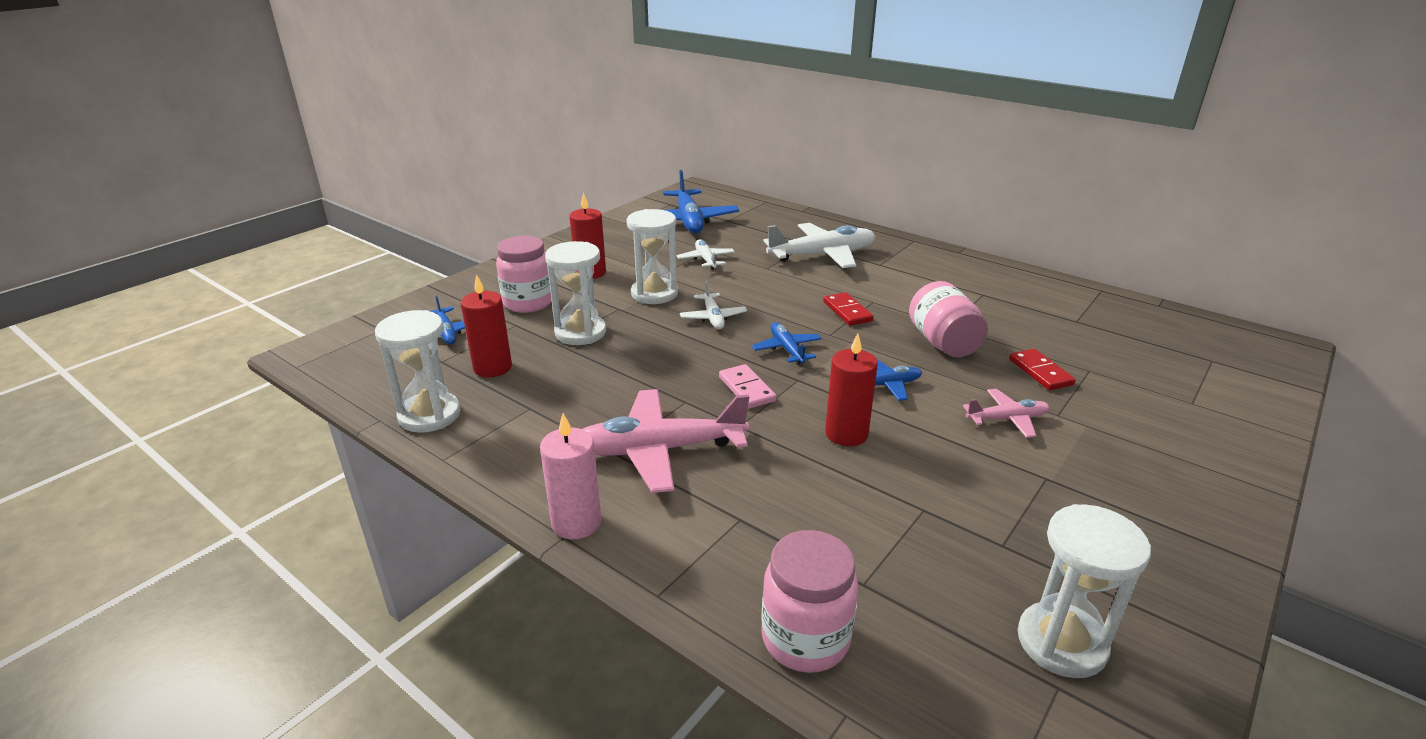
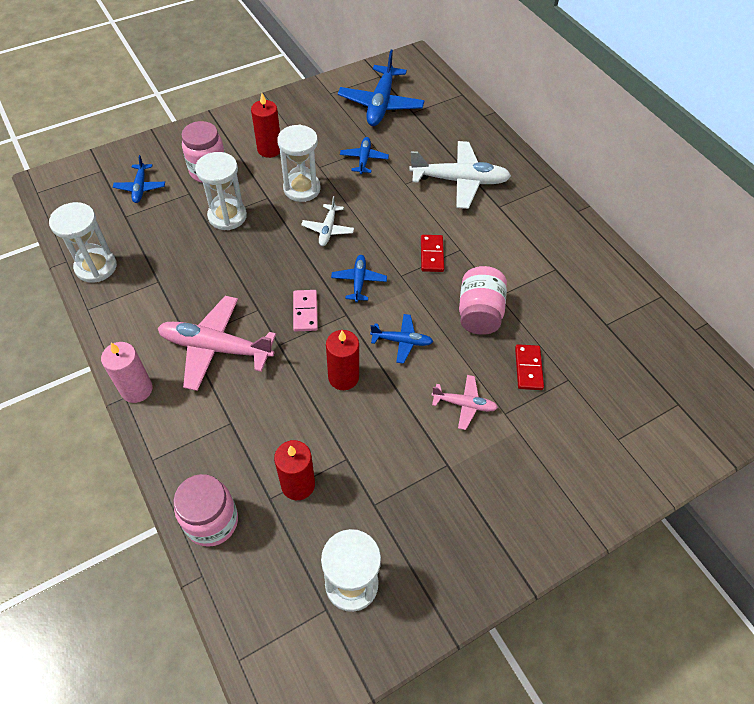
camera: 20 degrees right, 25 degrees up
red candle [461,274,512,377] -> red candle moved to [274,440,315,500]
white plane [677,239,735,270] -> blue plane [340,137,389,174]

